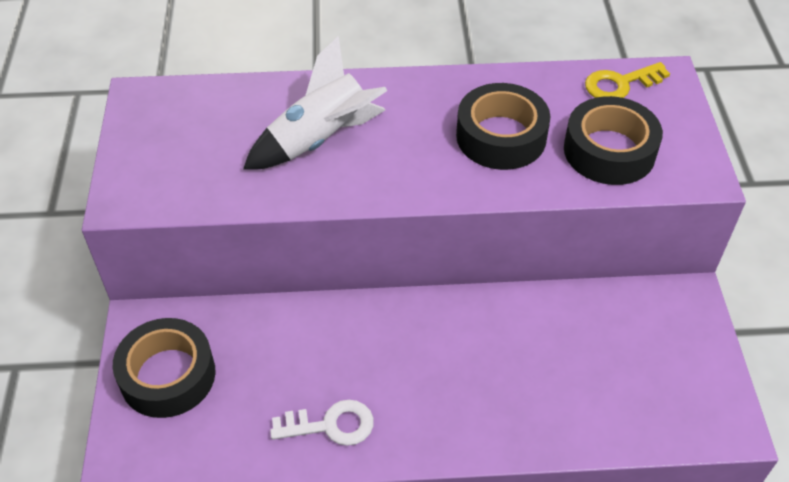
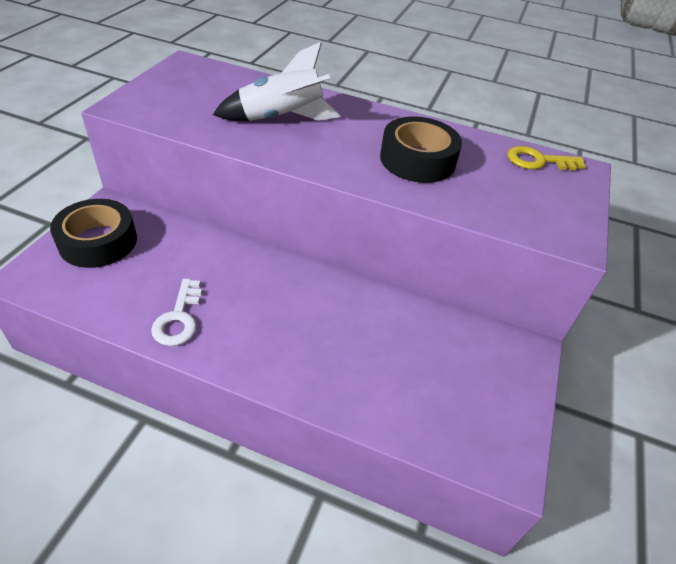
camera: 20 degrees right, 5 degrees down
white key [270,400,374,446] -> white key turned 75 degrees clockwise [151,279,202,346]
black tape [564,96,663,185] -> none

